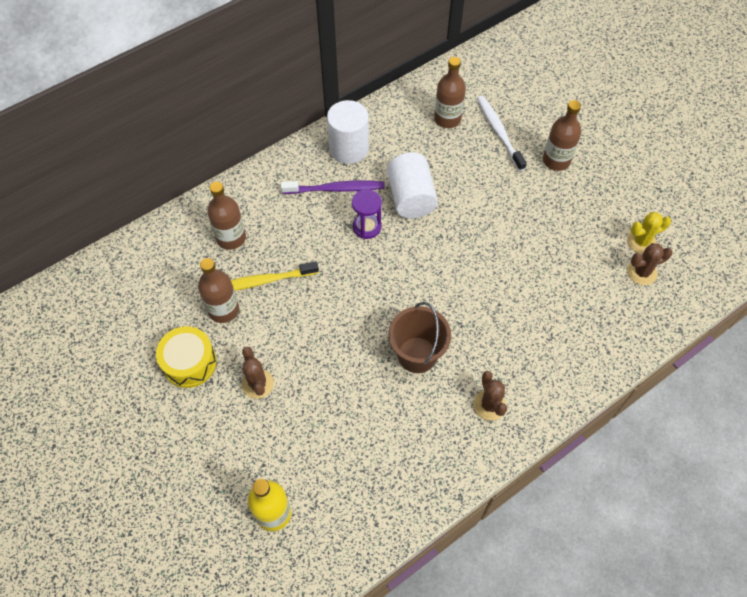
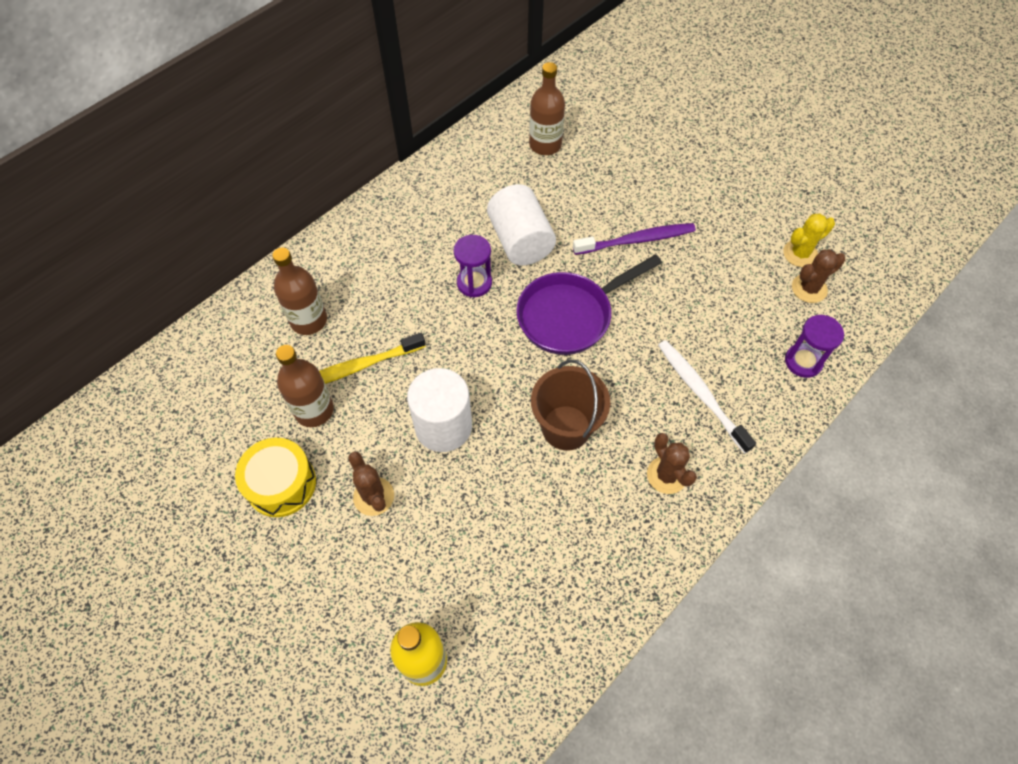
camera: 10 degrees left, 0 degrees up
purple toothbrush [281,181,385,194] -> purple toothbrush moved to [573,223,696,255]
white cylinder [327,100,369,164] -> white cylinder moved to [407,368,472,452]
white toothbrush [477,96,527,171] -> white toothbrush moved to [658,340,756,453]
brown bottle [543,100,581,171] -> none
none -> purple pan [516,254,662,355]
none -> purple hourglass [785,315,844,378]

